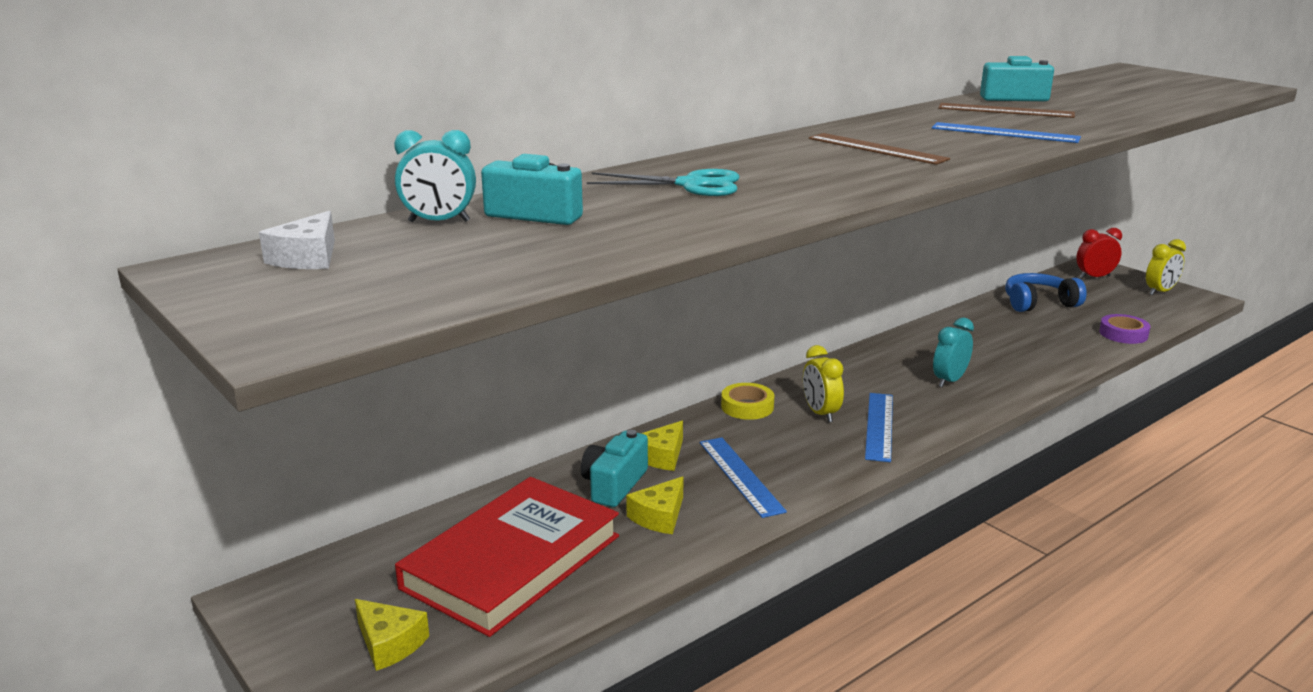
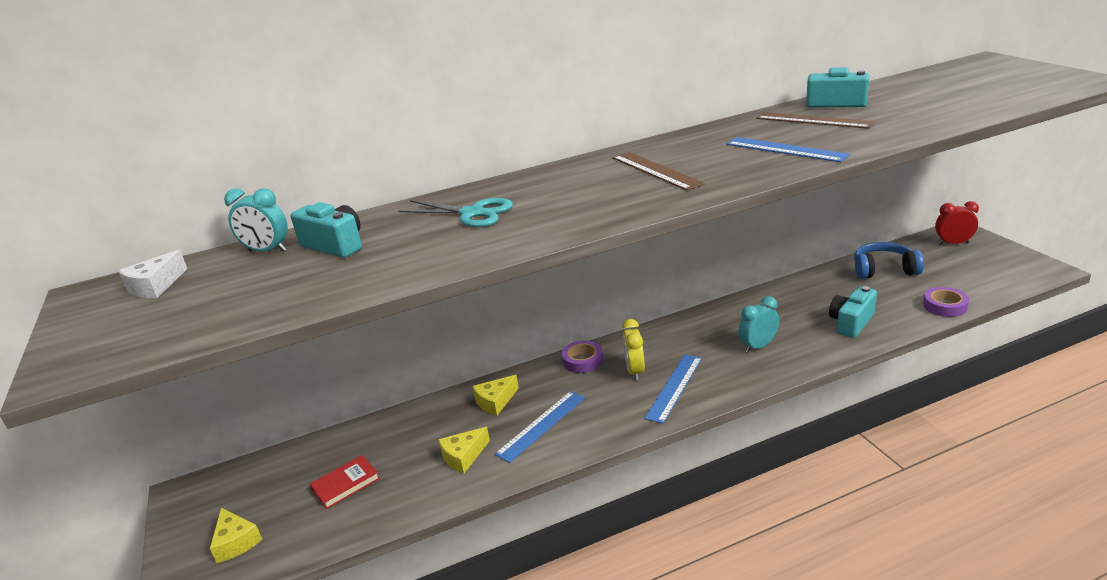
camera: 20 degrees right, 5 degrees up
red book [395,477,619,637] -> red book [310,455,380,509], size x0.42
turquoise camera [581,430,648,507] -> turquoise camera moved to [829,286,877,338]
blue ruler [700,437,787,518] -> blue ruler turned 45 degrees clockwise [495,391,585,463]
yellow tape [721,383,774,420] -> purple tape [562,340,603,373]
yellow clock [1146,239,1186,295] -> none

